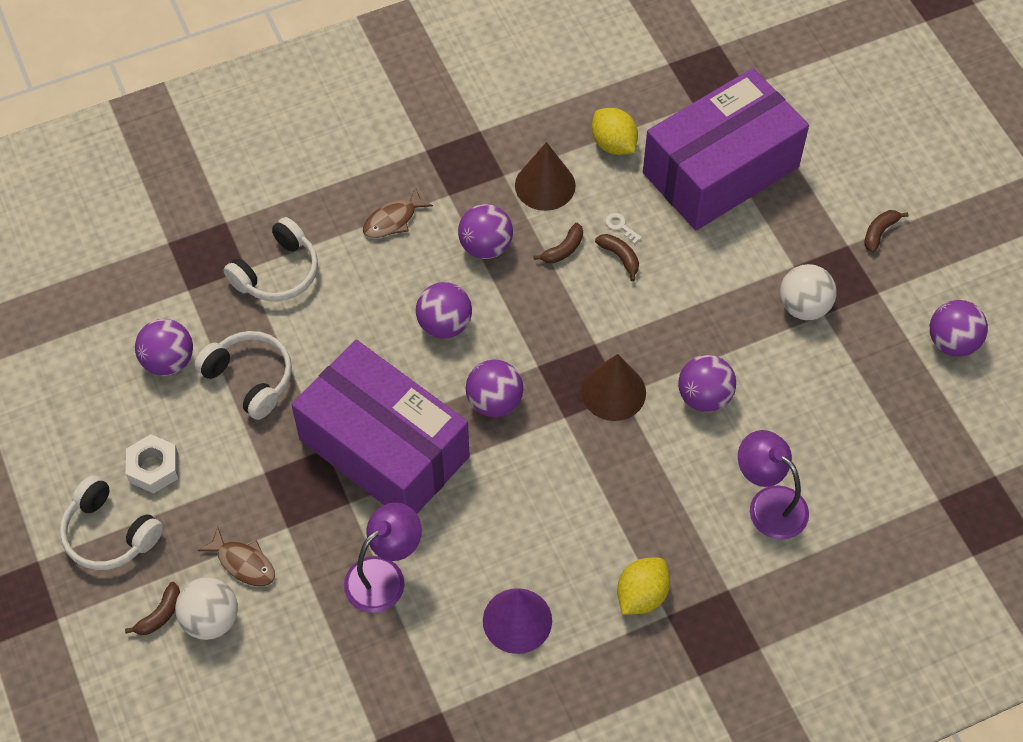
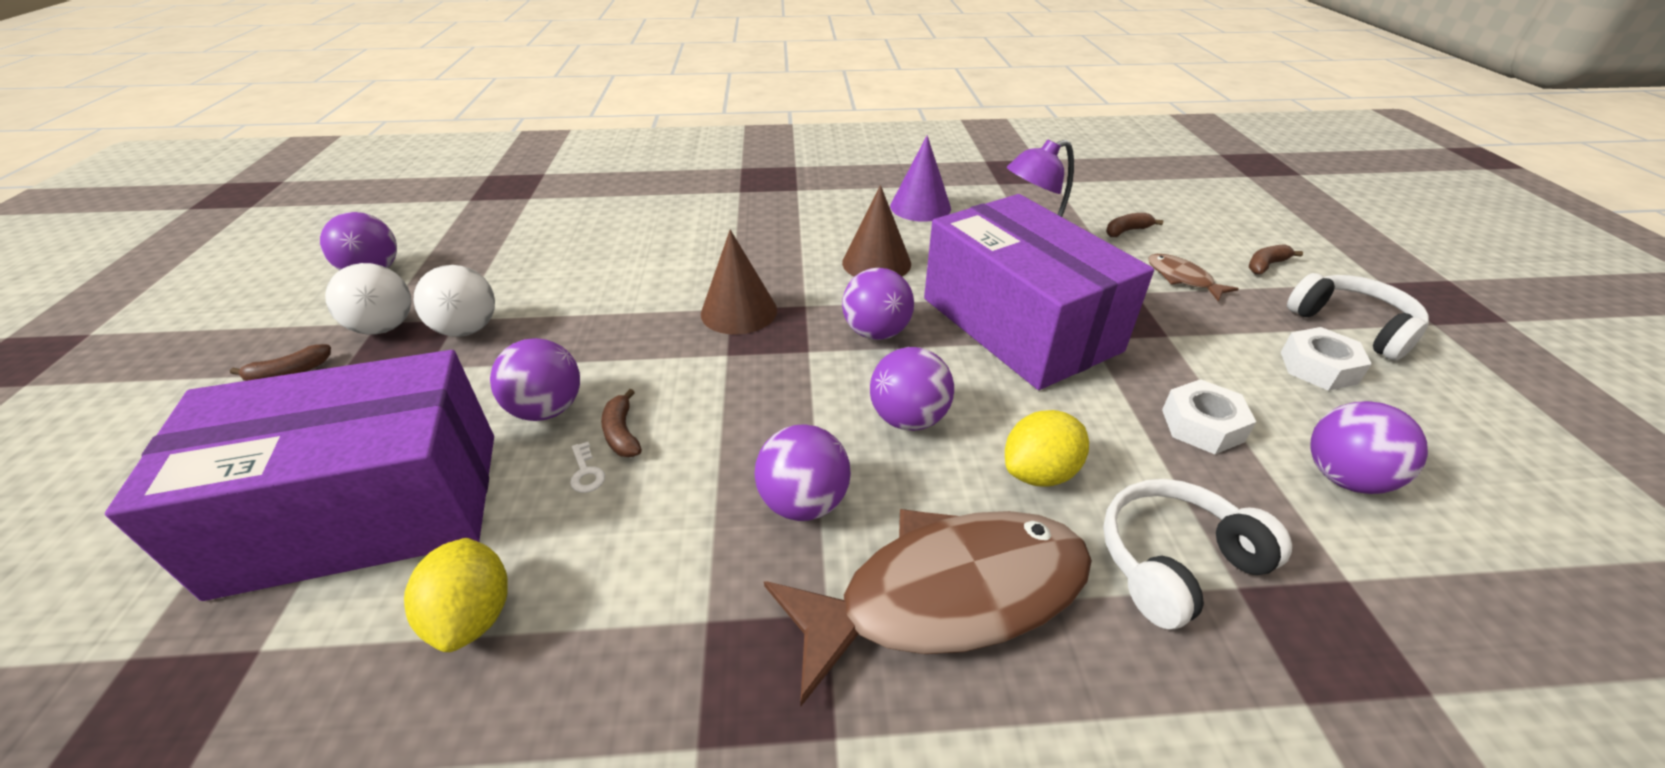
camera: 160 degrees left, 20 degrees down
white ball [175,577,238,640] -> white ball moved to [325,263,411,335]
white headphones [194,331,292,420] -> white nut [1162,379,1256,454]
brown fish [363,187,433,238] -> brown fish [764,509,1092,706], size x2.24
brown cone [515,142,576,211] -> brown cone moved to [842,185,911,277]
brown banana [534,223,583,264] -> brown banana moved to [1106,213,1163,237]
yellow lemon [617,558,670,615] -> yellow lemon moved to [1005,410,1089,487]
purple ball [678,355,736,412] -> purple ball moved to [490,338,580,421]
purple lamp [738,430,809,540] -> none

